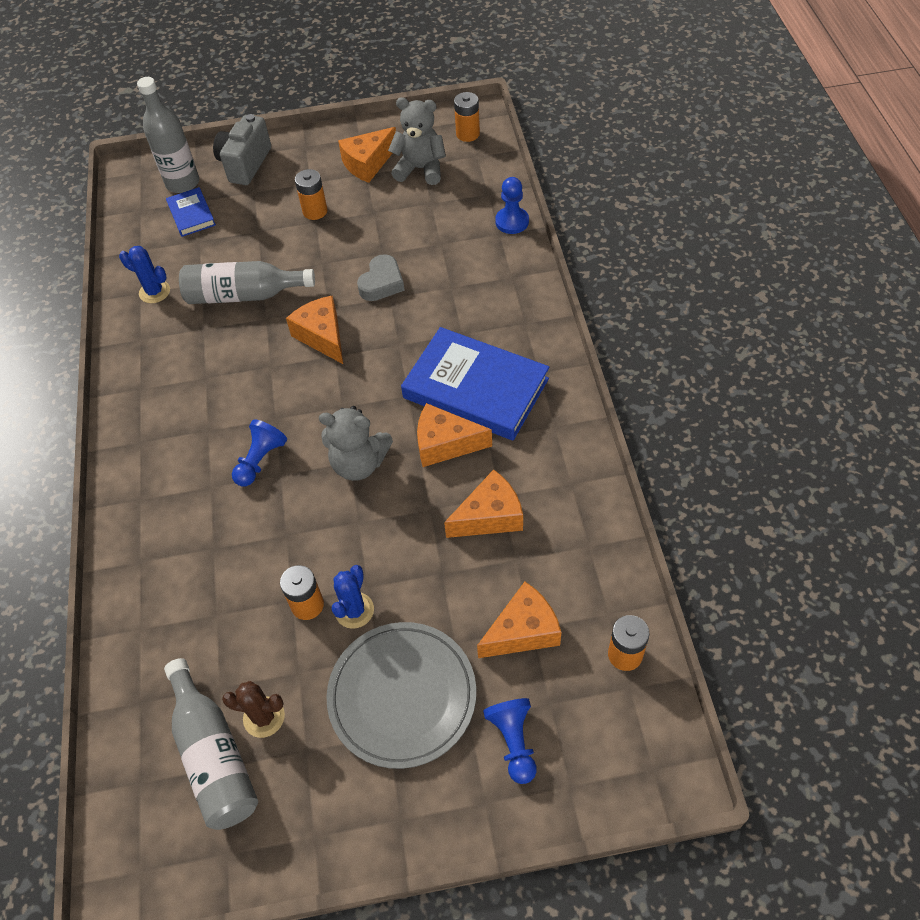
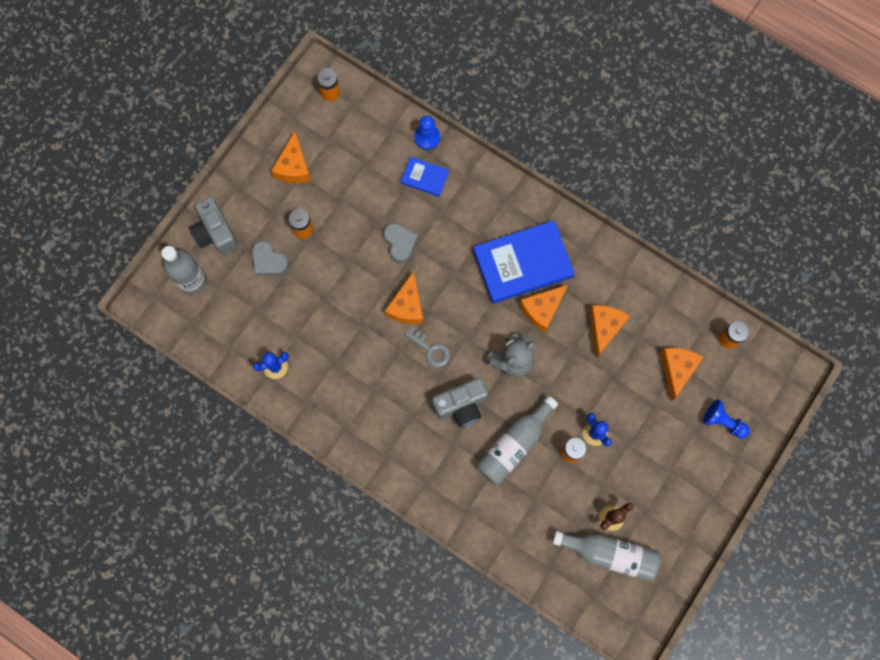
camera: 50 degrees left, 20 degrees up
blue book [166,187,216,237] -> blue book moved to [401,157,449,197]
grey bottle [179,261,315,304] -> grey bottle moved to [476,396,558,485]
blue pawn [232,419,287,486] -> grey camera [432,378,488,427]
orange cheese [286,295,343,364] -> orange cheese turned 90 degrees counterclockwise [385,271,424,324]
grey plate [326,622,476,769] -> none
grey teddy bear [388,97,446,185] -> none
none -> grey heart [252,241,289,276]
none -> grey key [405,327,450,367]

